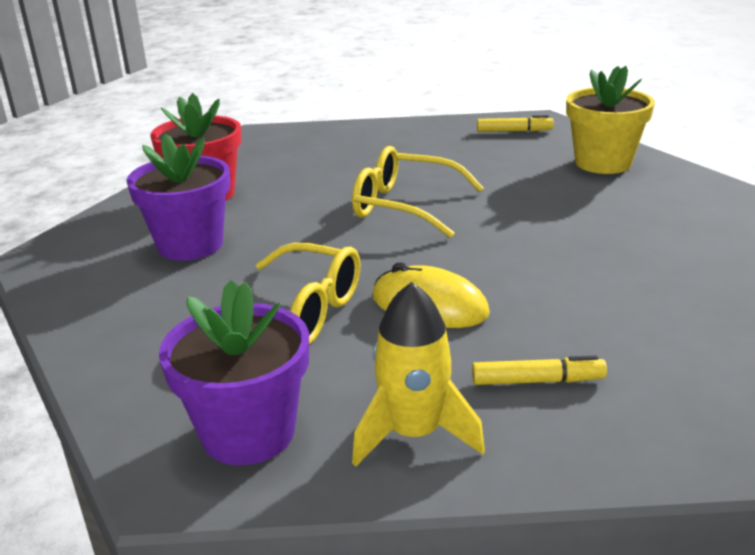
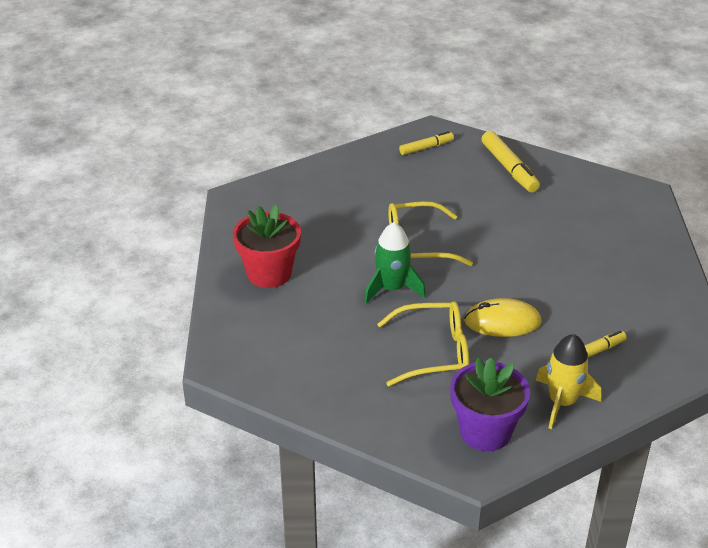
camera: 30 degrees left, 10 degrees up
purple flower pot [126,134,230,261] -> none
yellow flower pot [566,66,655,174] -> yellow marker [482,131,540,192]
none -> green rocket [364,222,426,304]

